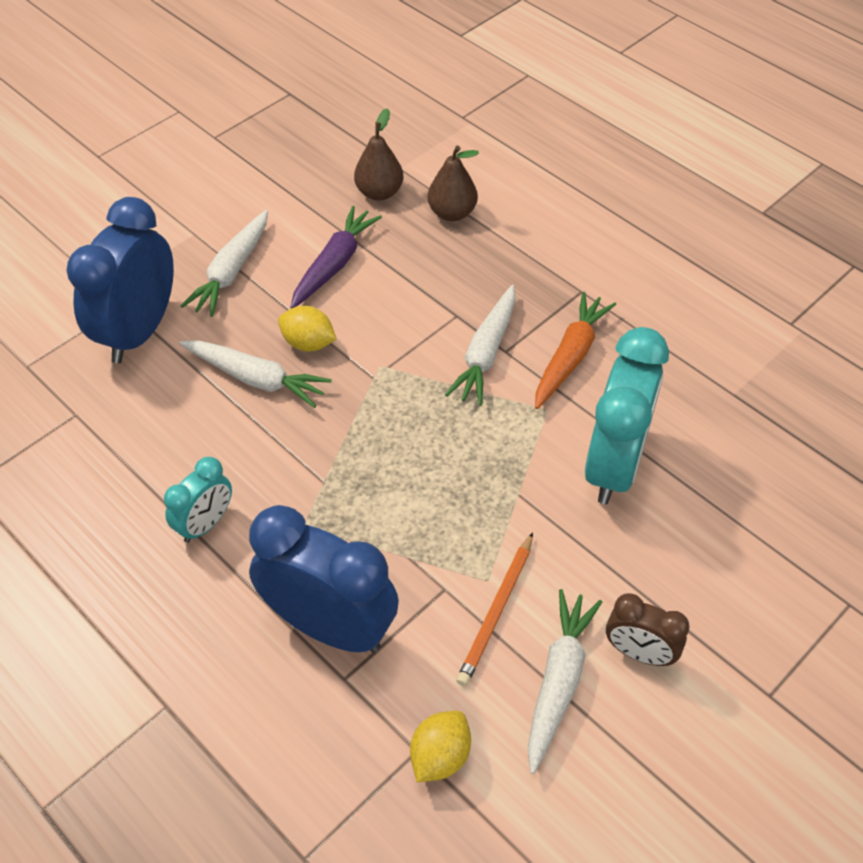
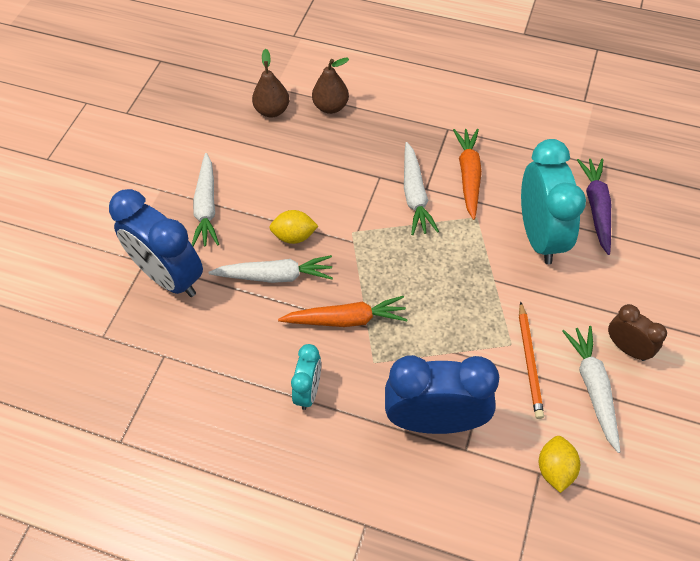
camera: 25 degrees left, 5 degrees up
blue clock [66,197,174,364] -> blue clock turned 45 degrees counterclockwise [109,189,203,297]
purple carrot [290,206,382,308] -> purple carrot moved to [577,159,611,255]
brown clock [606,593,690,666] -> brown clock turned 135 degrees counterclockwise [608,304,667,361]
none -> orange carrot [278,296,408,327]

